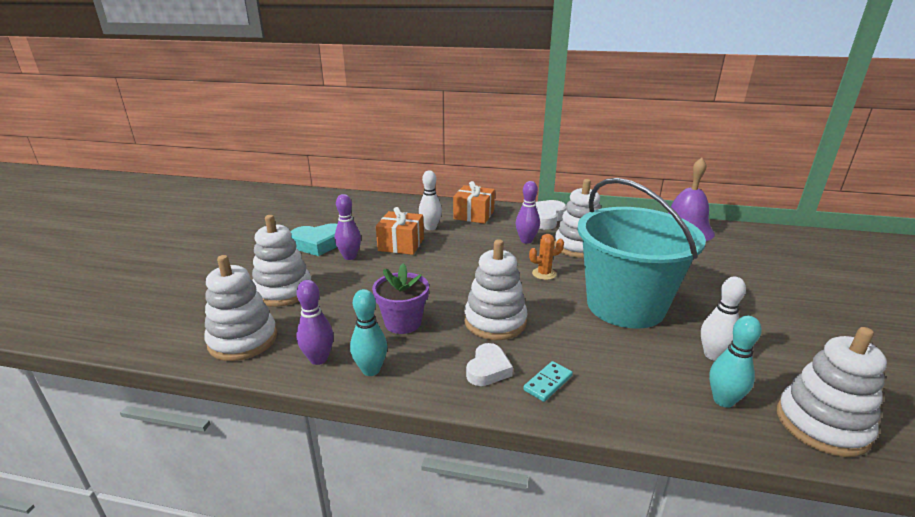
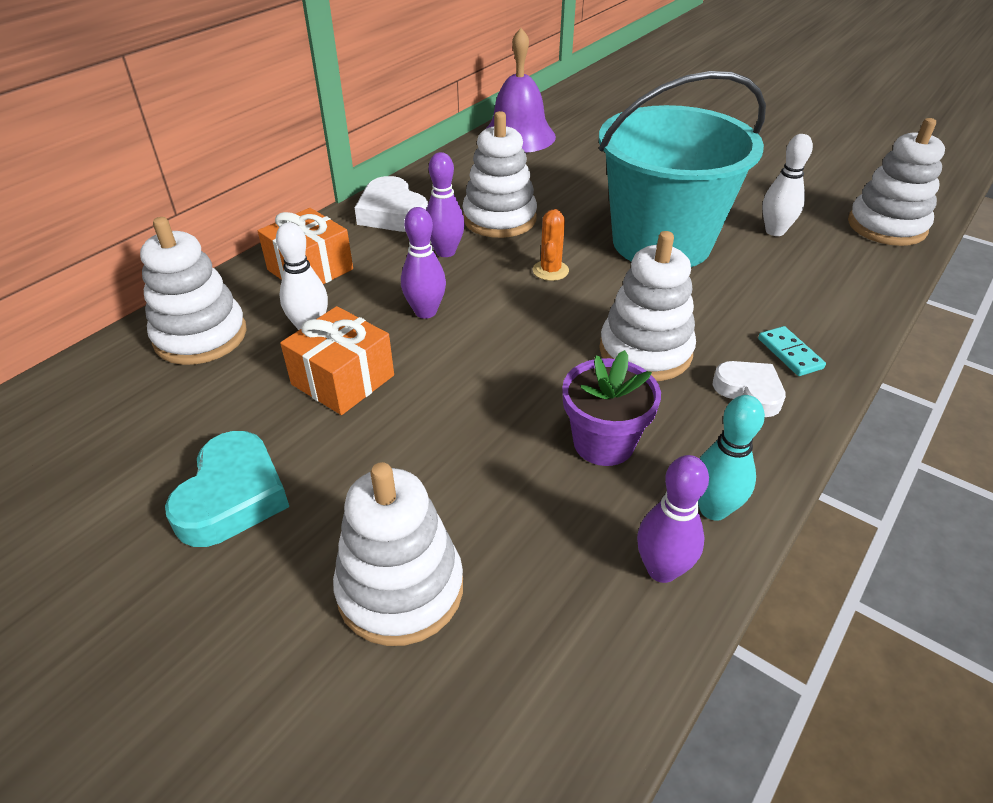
camera: 65 degrees left, 15 degrees up
white stacking toy [204,255,277,361] -> white stacking toy moved to [140,217,246,365]
purple bowling pin [335,194,361,260] -> purple bowling pin moved to [401,207,446,319]
turquoise bowling pin [709,316,762,408] -> none

